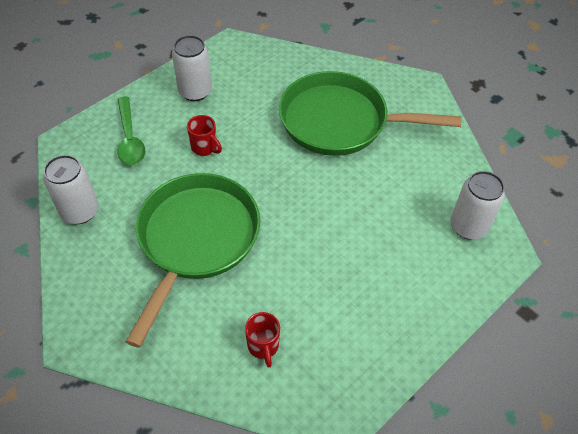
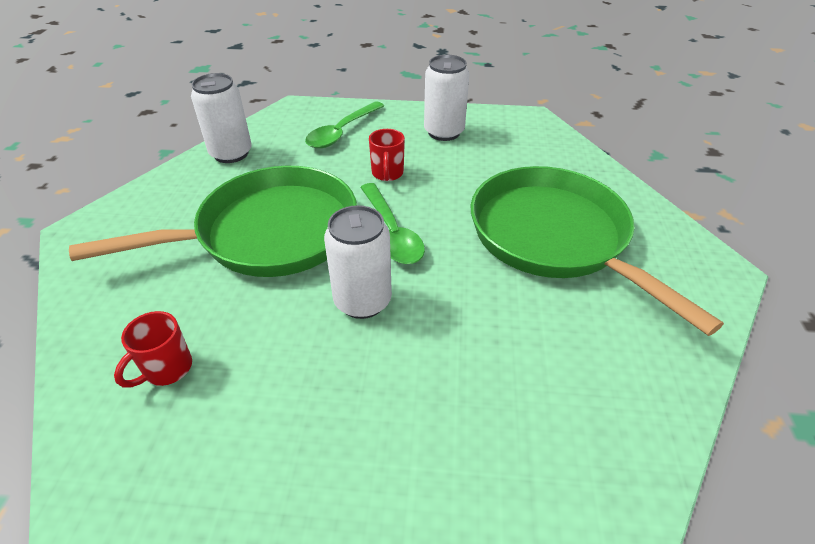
camera: 50 degrees right, 10 degrees down
white can [450,171,505,240] -> white can moved to [324,205,392,319]
none -> green spoon [360,183,425,264]

